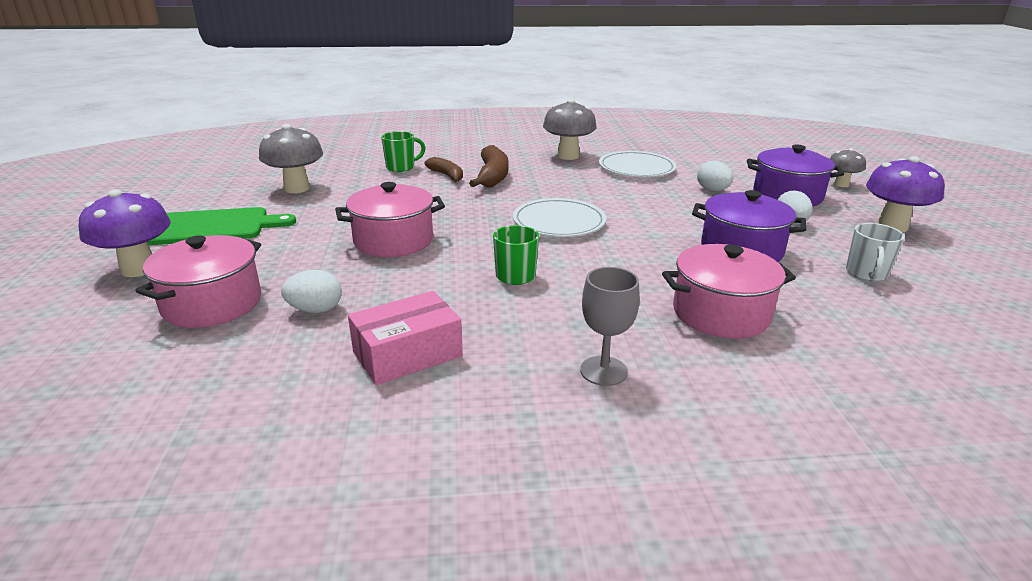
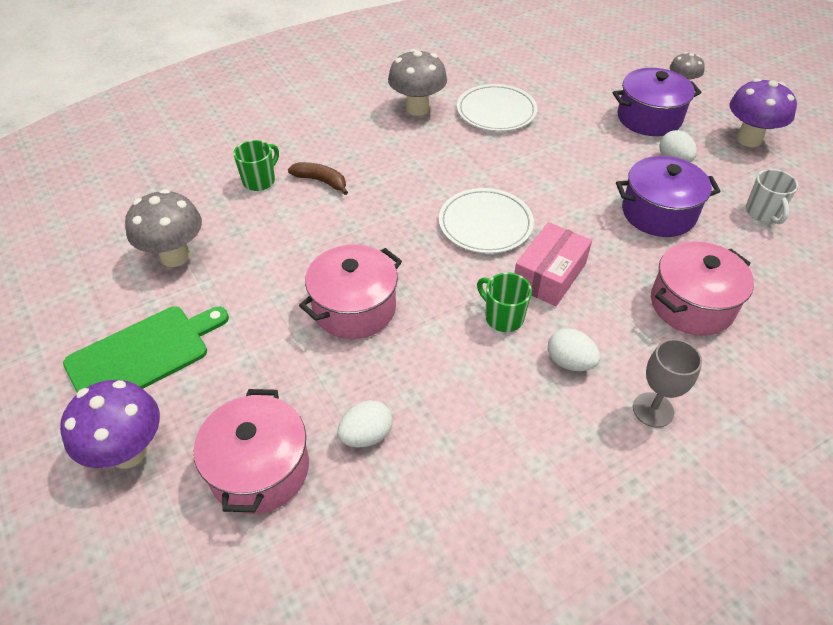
camera: 25 degrees left, 20 degrees up
pink box [348,291,463,385] -> pink box moved to [515,222,592,306]
brown banana [469,145,508,187] -> none
white egg [697,161,733,191] -> white egg moved to [548,328,600,371]

